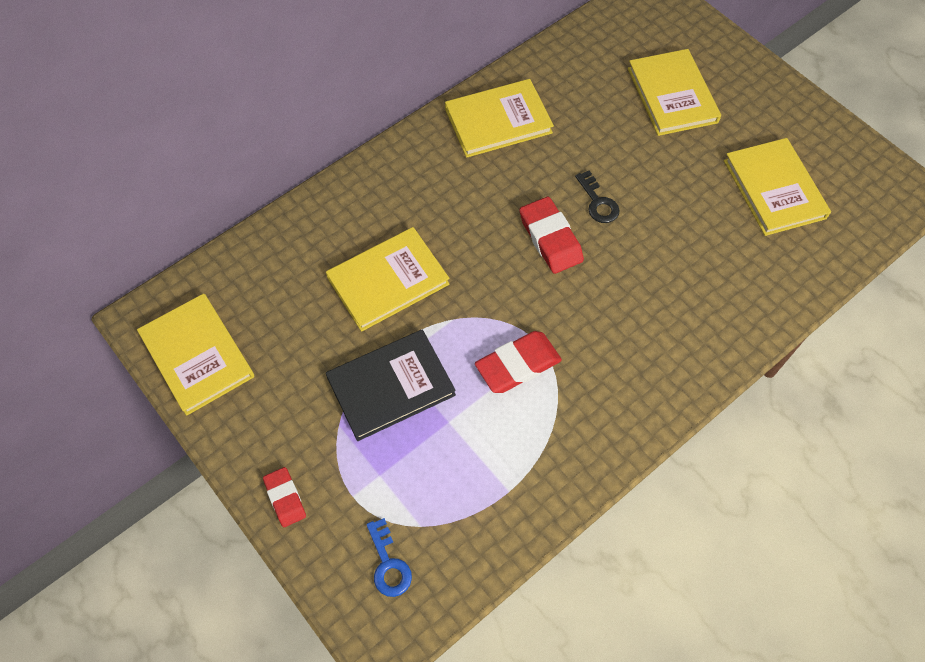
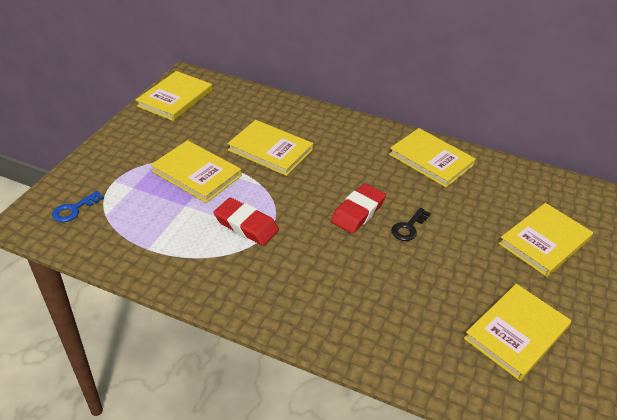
camera: 60 degrees right, 20 degrees down
red eraser [263,467,306,527] -> none
black book [326,330,456,441] -> yellow book [151,140,242,203]

